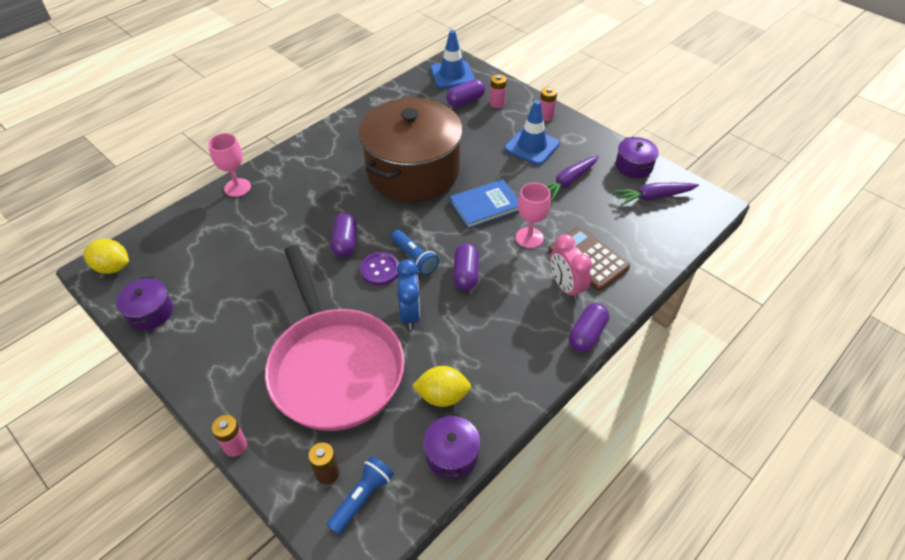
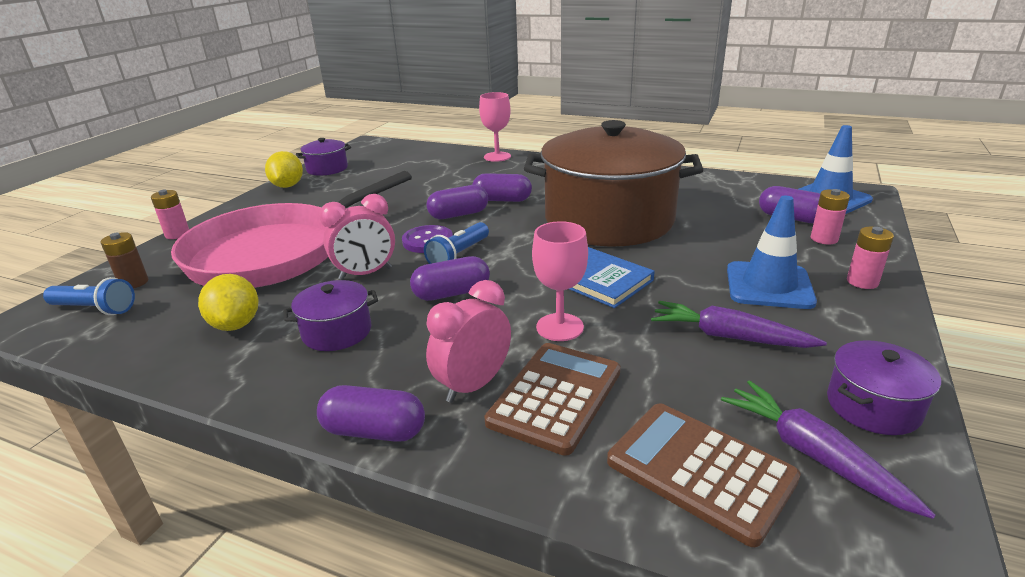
camera: 70 degrees right, 20 degrees down
yellow lemon [84,239,129,274] -> yellow lemon moved to [265,151,303,188]
blue clock [397,259,420,330] -> pink clock [319,194,395,280]
purple pot [423,413,480,479] -> purple pot moved to [283,280,378,351]
none -> purple capsule [472,173,532,202]
none -> brown calculator [607,403,801,547]

